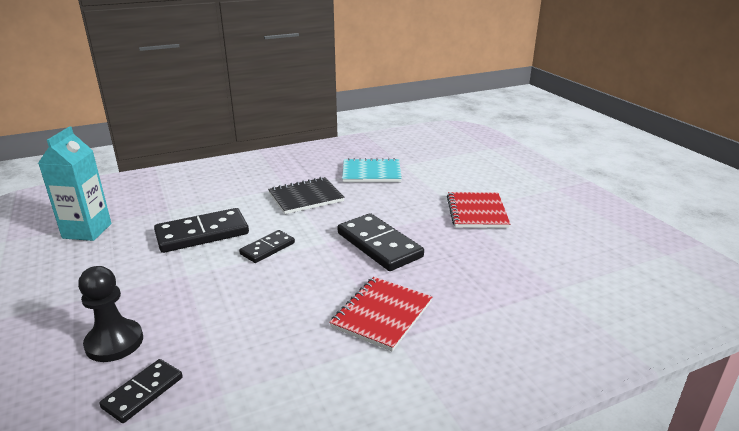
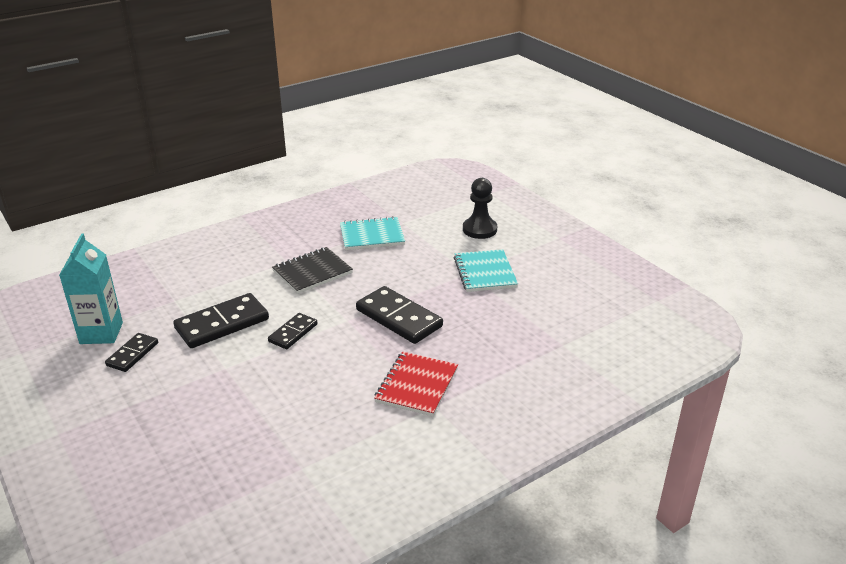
camera: 10 degrees left, 5 degrees up
black pawn [78,266,143,362] -> black pawn moved to [463,178,497,239]
black domino [99,359,183,423] -> black domino moved to [105,333,158,372]
red notebook [447,192,510,228] -> turquoise notebook [454,249,518,292]

